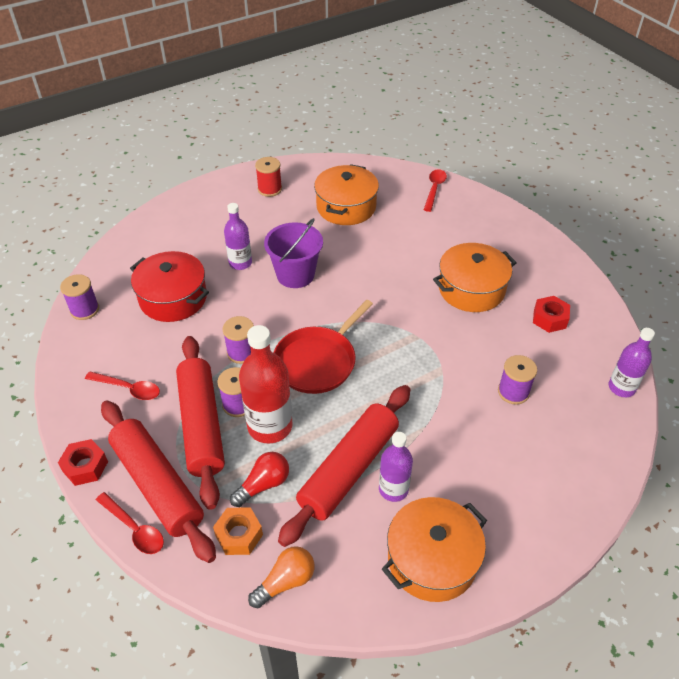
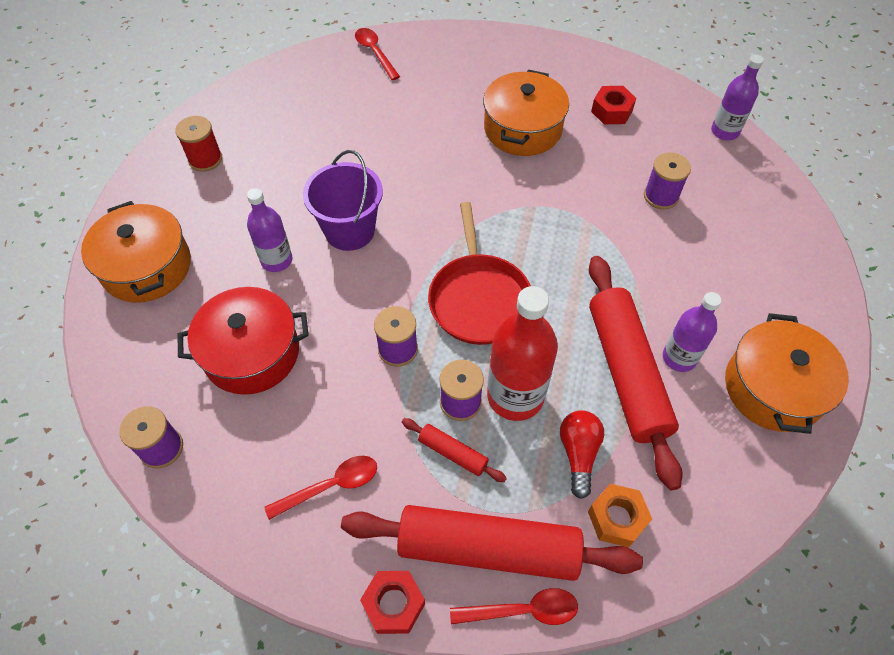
camera: 45 degrees left, 10 degrees up
red rolling pin [176,336,225,510] -> red rolling pin [402,418,507,482], size x0.44
orange light bulb [248,546,315,608] -> none
orange pot [314,164,379,225] -> orange pot moved to [81,201,191,303]

